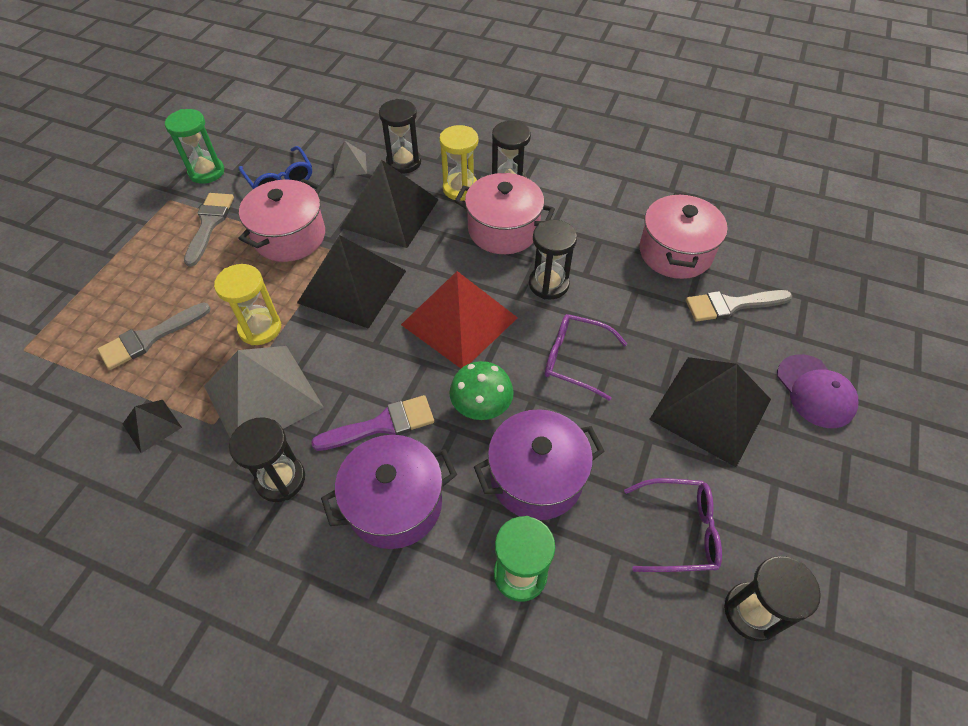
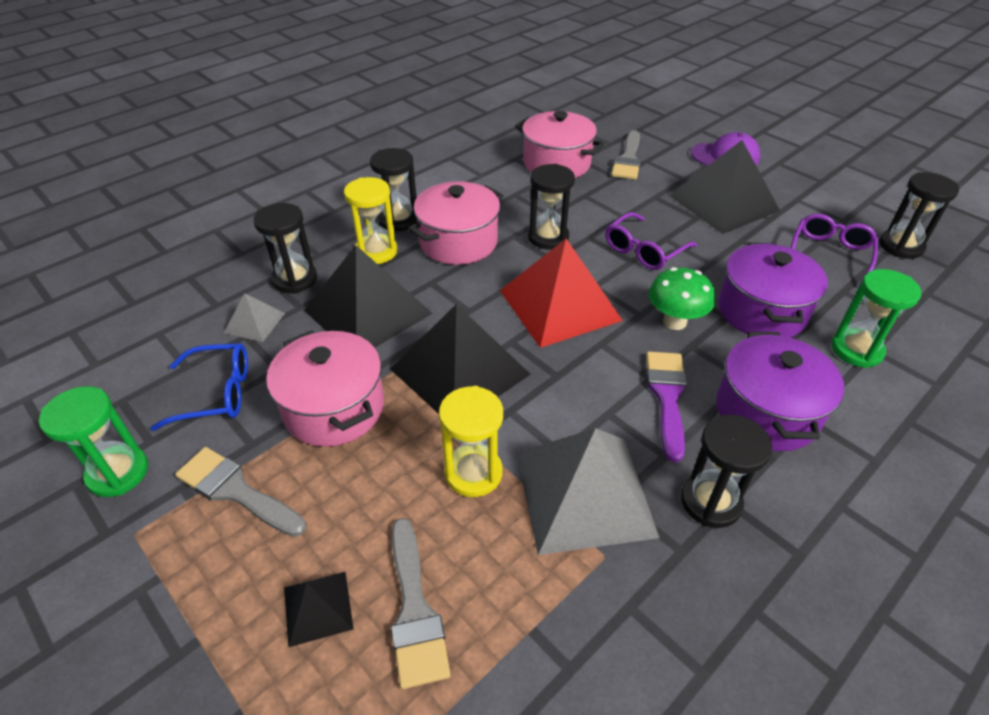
camera: 65 degrees left, 10 degrees down
black pyramid [123,400,182,453] -> black pyramid moved to [284,572,354,647]

